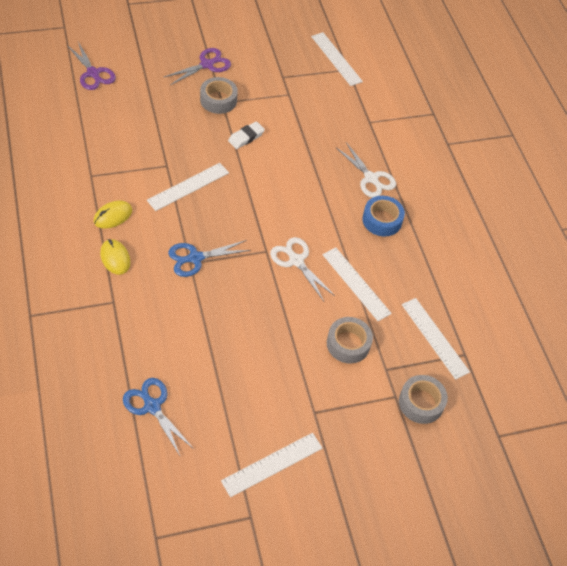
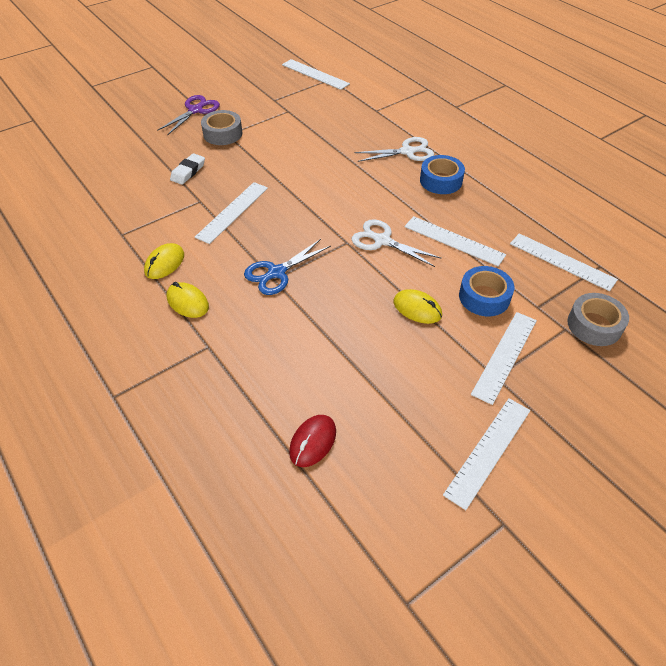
camera: 15 degrees left, 5 degrees down
purple scissors [67,42,116,90] -> none
blue scissors [123,378,194,456] -> red mouse [289,415,336,467]
white eraser [228,121,265,149] -> white eraser moved to [170,153,205,185]
grey tape [327,317,373,363] -> blue tape [459,266,514,316]
white scissors [337,142,396,198] -> white scissors turned 45 degrees counterclockwise [354,137,434,162]
none -> yellow mouse [393,289,442,324]
none -> white ruler [471,312,537,405]

